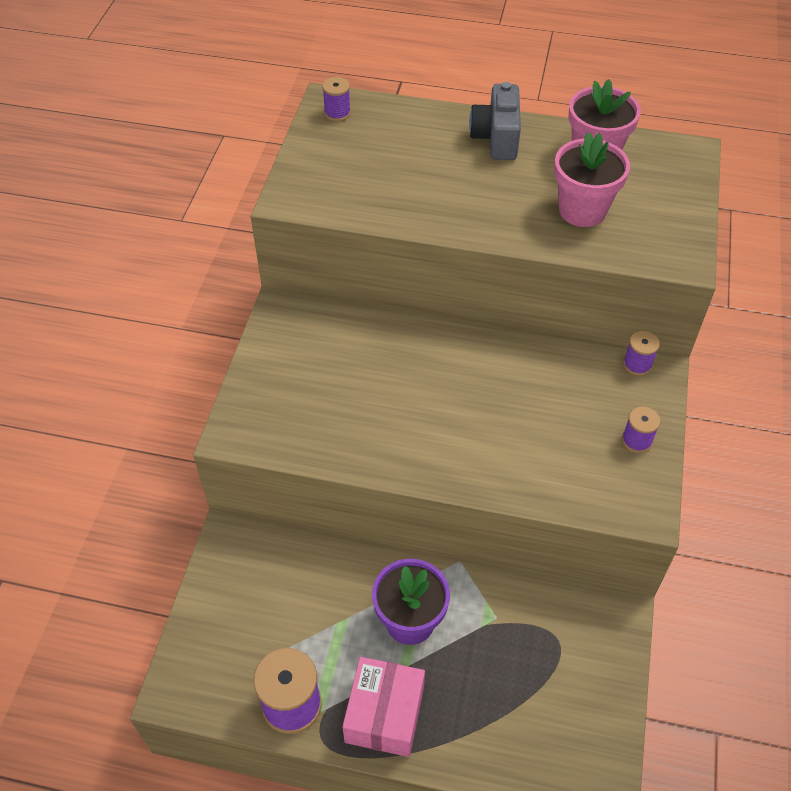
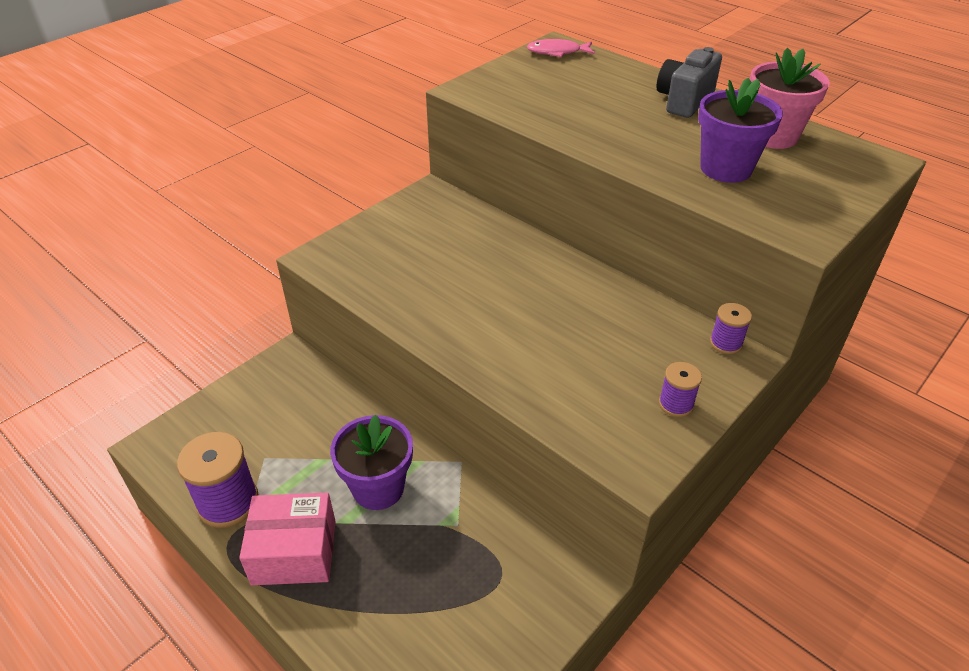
camera: 30 degrees right, 10 degrees down
purple spool [322,77,351,121] -> pink fish [527,39,595,57]
pink box [342,657,425,757] -> pink box turned 45 degrees clockwise [239,493,336,585]
pink flower pot [554,132,630,227] -> purple flower pot [698,78,783,183]

